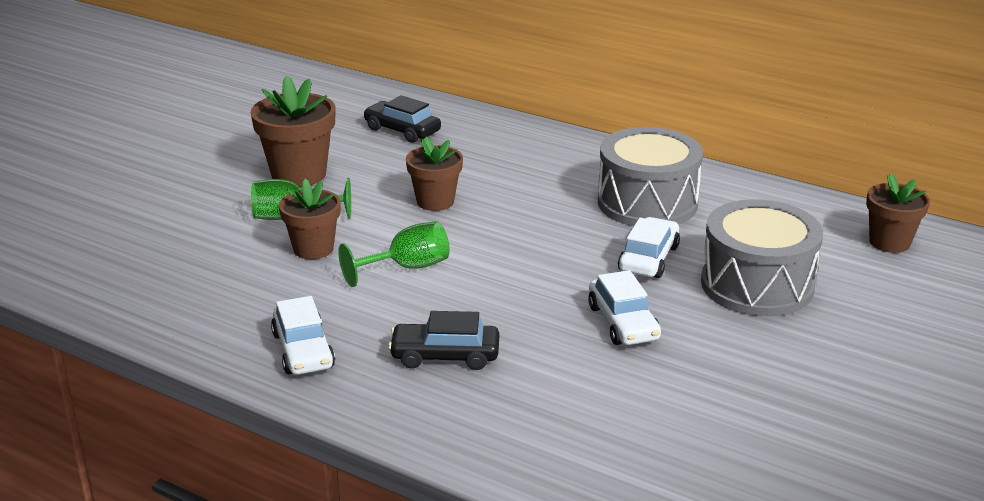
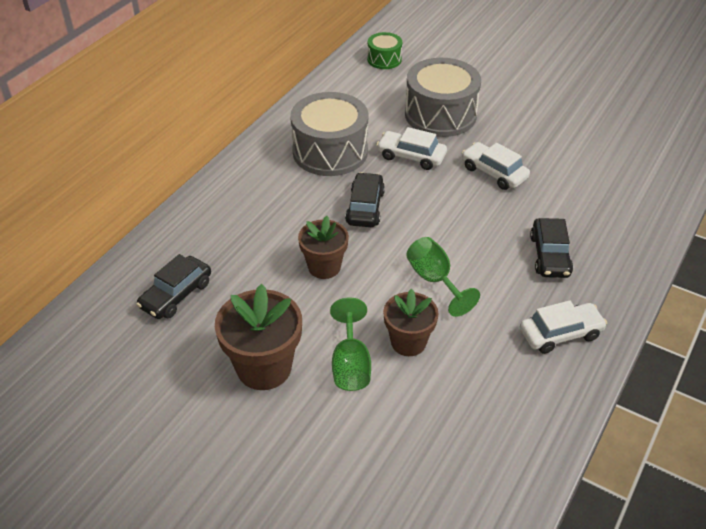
camera: 90 degrees left, 15 degrees up
white car [588,270,661,345] -> white car turned 120 degrees counterclockwise [462,142,530,190]
brown flower pot [866,174,930,253] -> green drum [367,32,402,69]
none -> black car [345,172,385,227]

